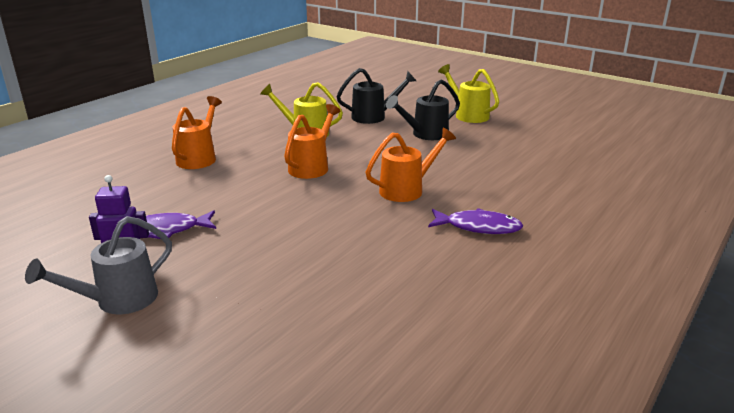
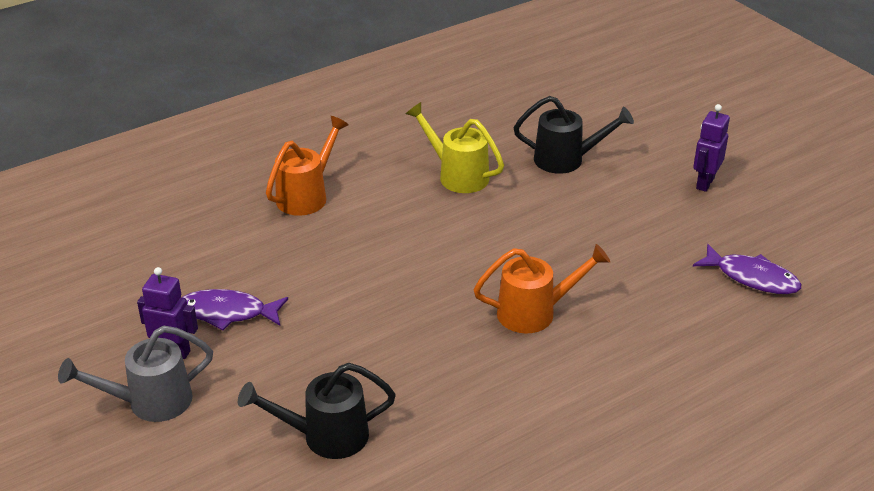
camera: 20 degrees right, 10 degrees up
orange watering can [284,104,341,179] -> none
black watering can [386,79,460,140] -> black watering can moved to [238,363,396,459]
purple fish [428,208,523,234] -> purple fish moved to [693,244,801,294]
yellow watering can [438,64,499,123] -> purple robot [693,104,730,192]

